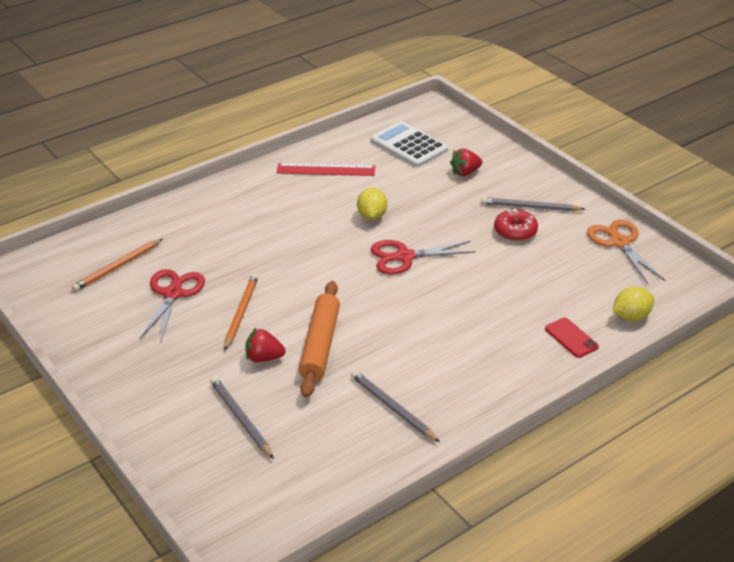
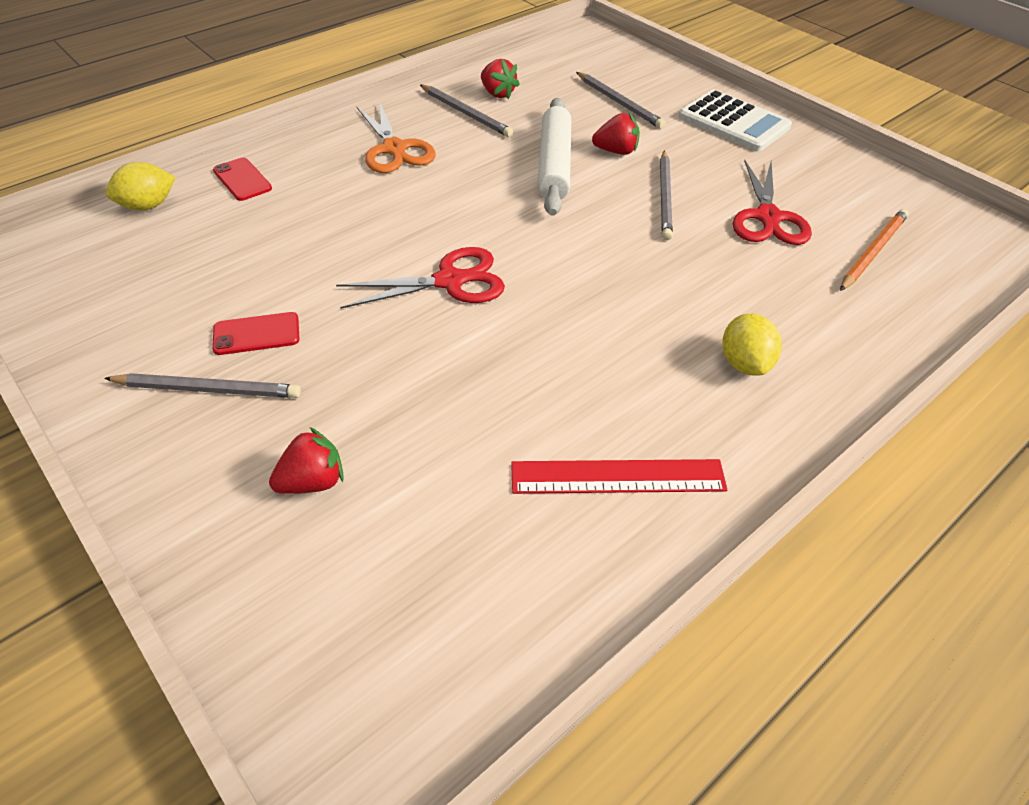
camera: 175 degrees right, 10 degrees up
orange pencil [224,273,258,351] -> grey pencil [660,150,673,241]
orange rolling pin [299,281,340,398] -> white rolling pin [538,98,571,216]
yellow lemon [357,188,387,220] -> yellow lemon moved to [722,313,782,376]
white calculator [371,121,448,167] -> white calculator moved to [678,89,792,152]
red donut [494,209,538,241] -> red phone [212,312,299,355]
orange scissors [587,220,665,284] -> orange scissors moved to [356,100,436,173]
none -> red strawberry [481,59,520,99]

